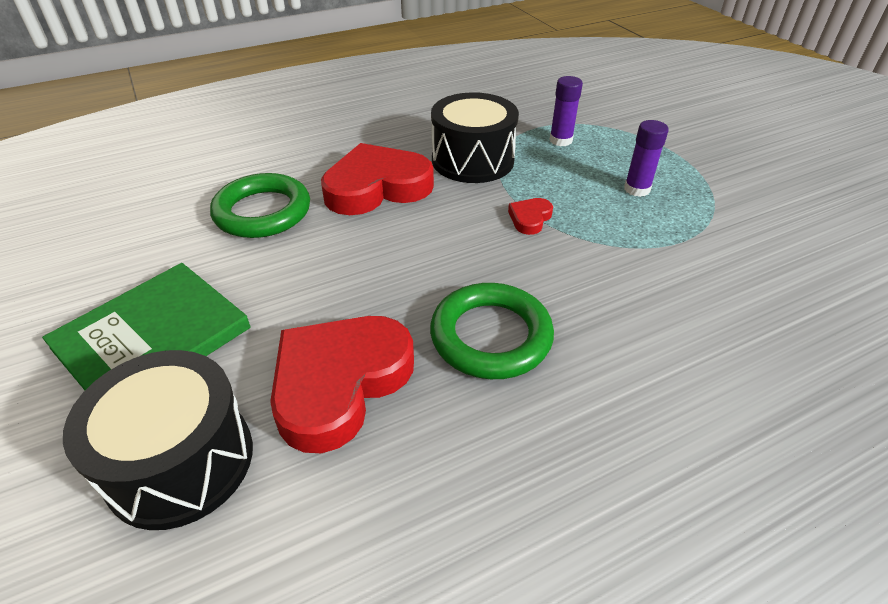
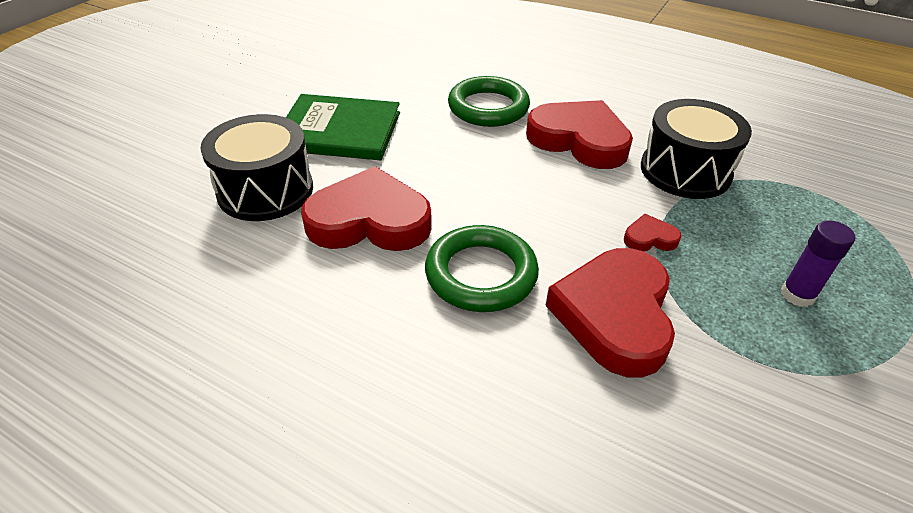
camera: 55 degrees right, 0 degrees up
purple glue stick [549,76,583,146] -> none
none -> red heart [545,248,675,378]

